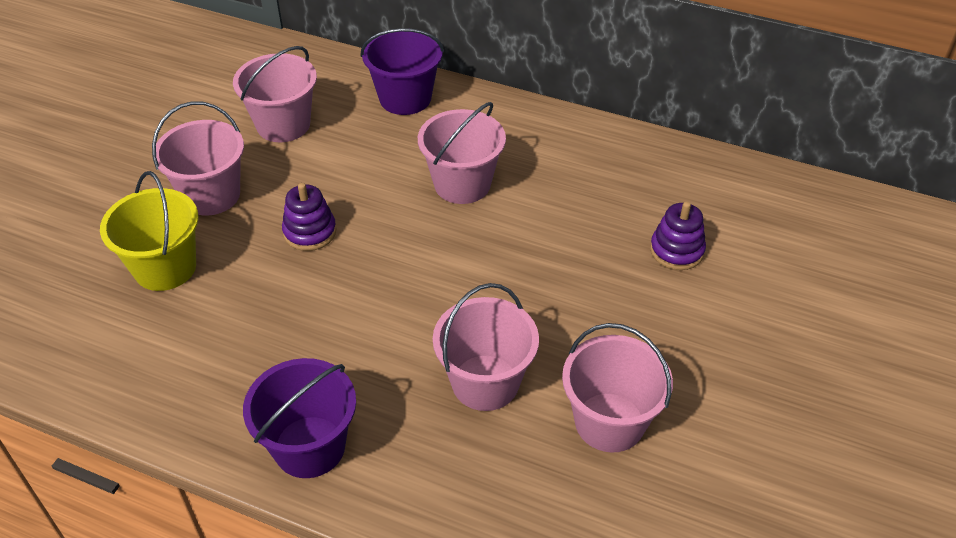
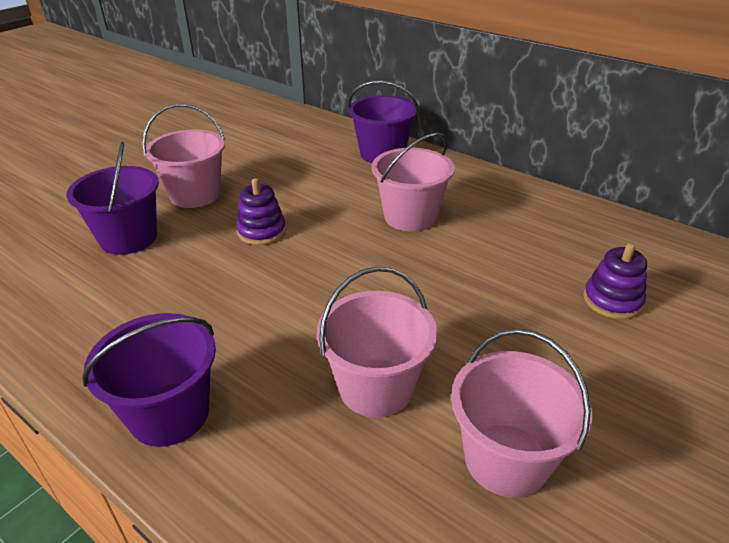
camera: 15 degrees right, 10 degrees down
yellow bucket [100,171,198,291] -> purple bucket [66,142,159,255]
pink bucket [233,46,317,142] -> none

